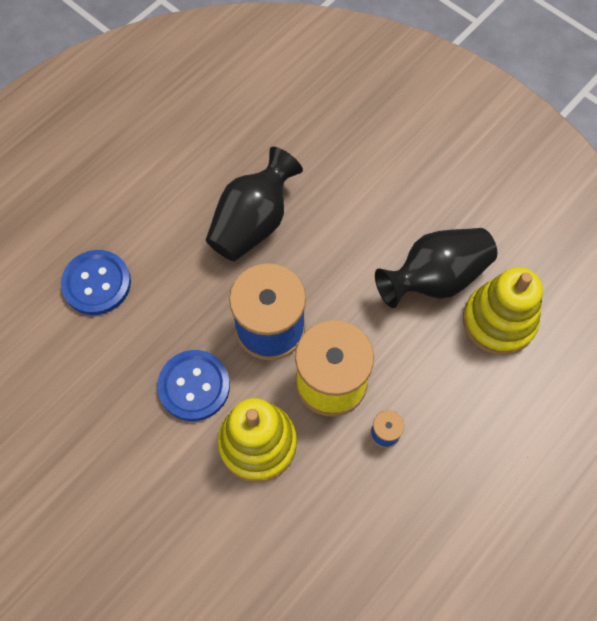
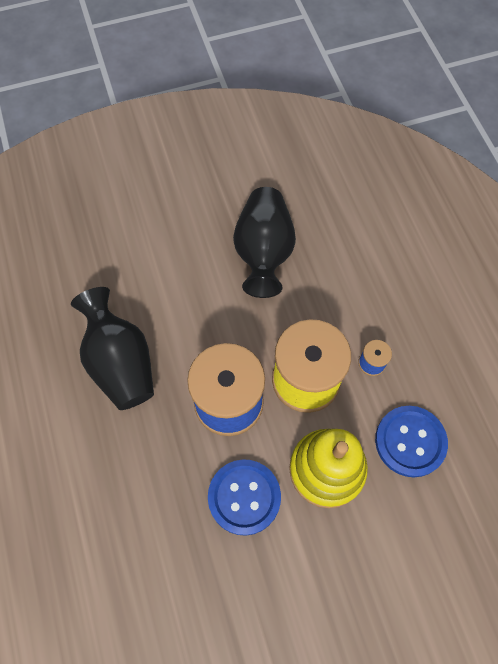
camera: 60 degrees left, 0 degrees up
blue button [61,250,131,315] -> blue button moved to [375,406,448,477]
yellow stacking toy [463,267,543,355] -> none

